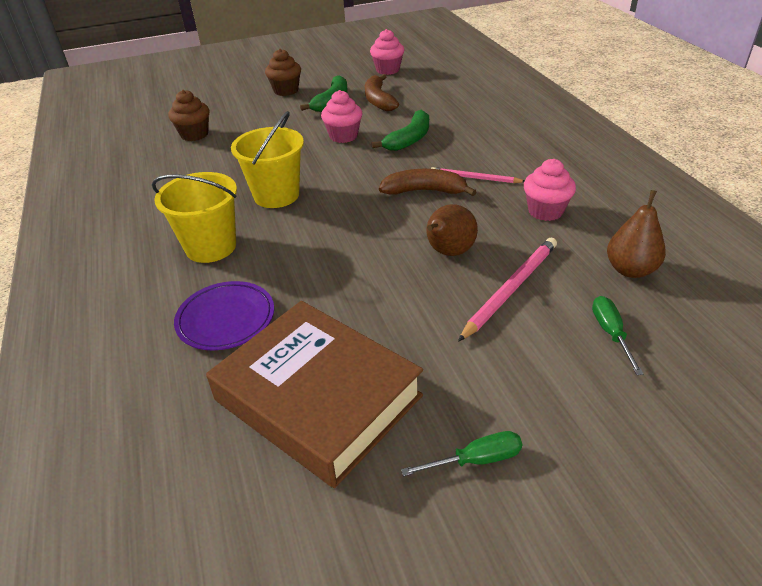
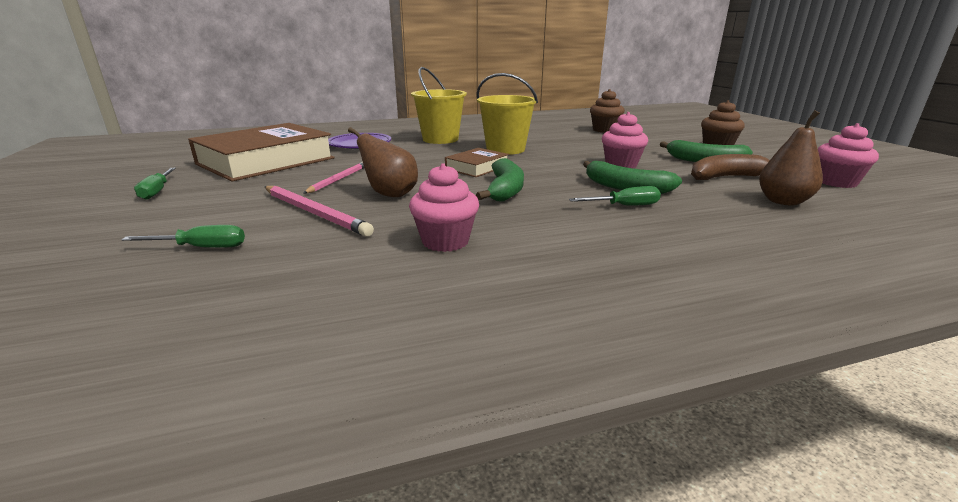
camera: 90 degrees right, 15 degrees down
brown banana [379,169,477,196] -> green banana [476,158,524,202]
pink pencil [431,167,525,183] -> pink pencil moved to [303,162,364,194]
brown pear [607,190,666,278] -> brown pear moved to [759,110,823,205]
none -> brown book [445,148,509,177]
none -> green screwdriver [569,186,661,206]

